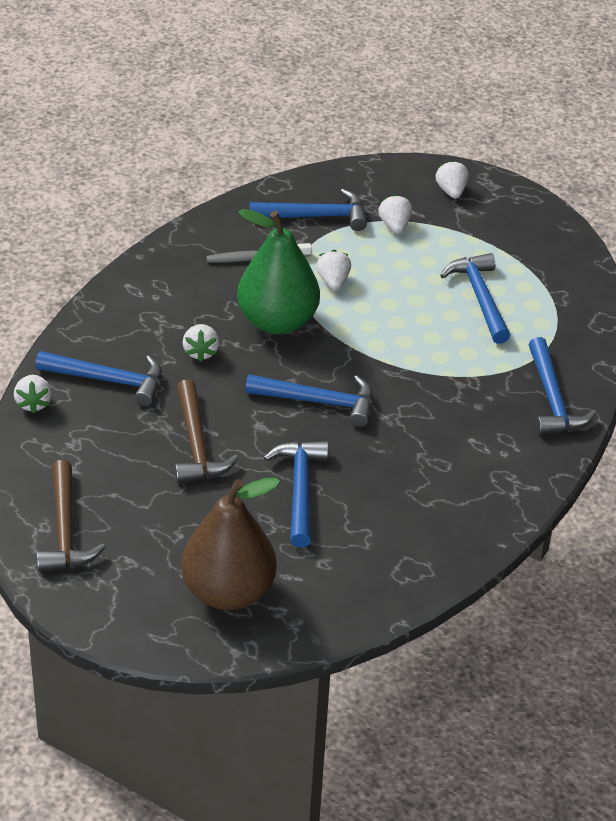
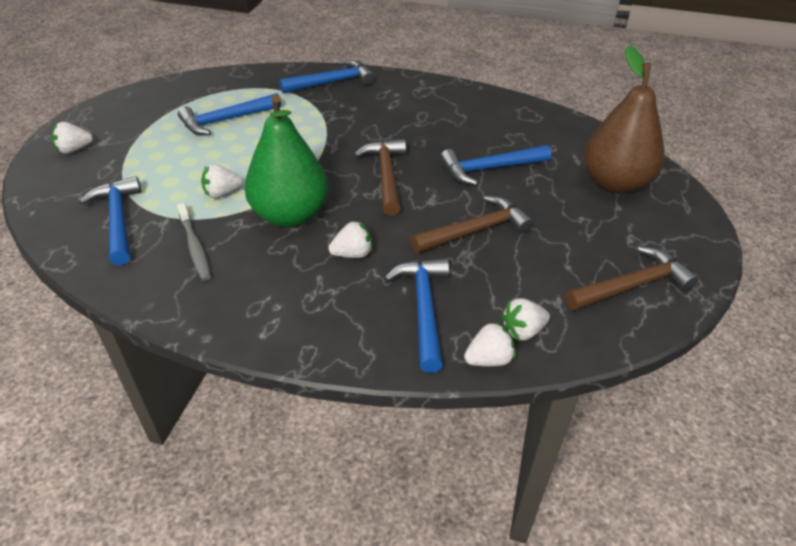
camera: 105 degrees left, 0 degrees up
blue hammer [245,374,373,427] -> brown hammer [354,139,406,216]
white strawberry [378,194,412,234] -> white strawberry moved to [502,298,550,341]

